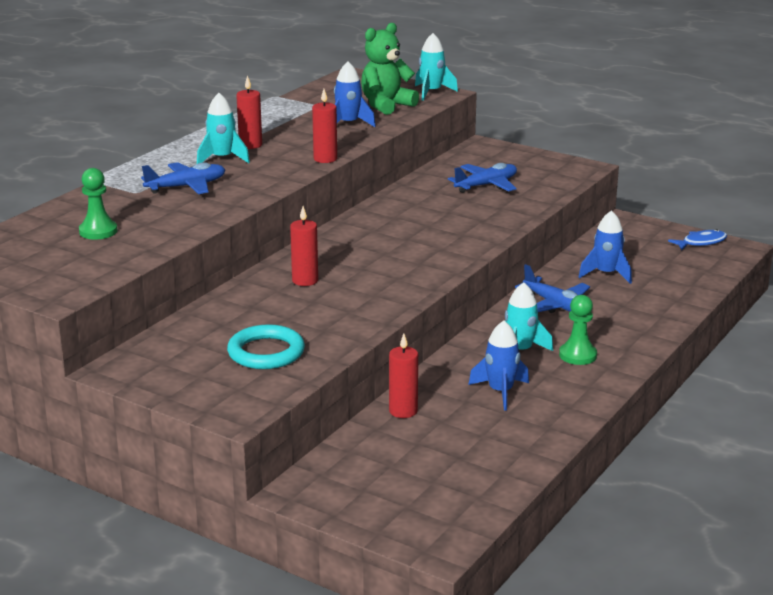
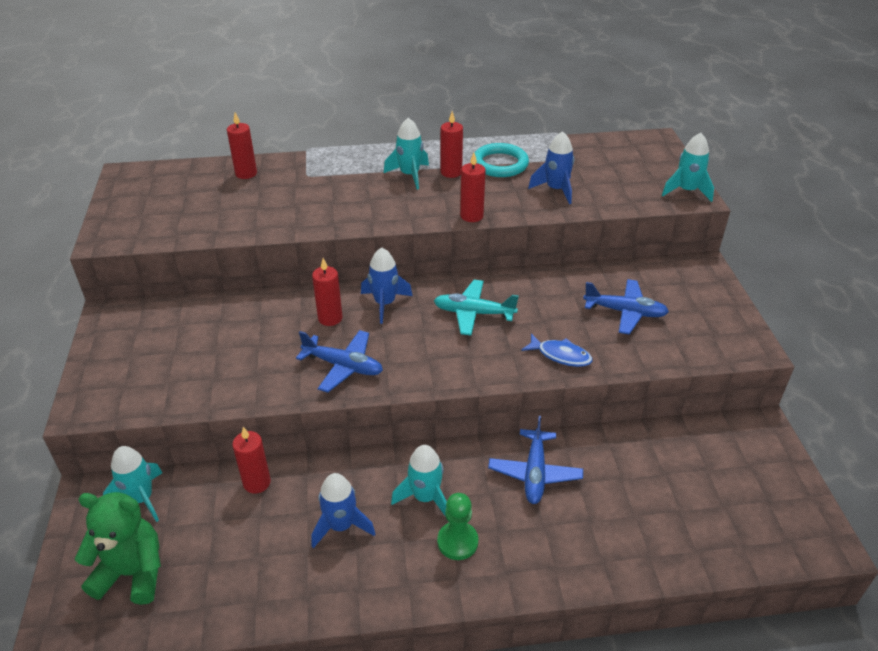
camera: 50 degrees right, 15 degrees up
green pawn [79,168,118,240] -> none
blue plane [141,162,225,194] -> blue plane moved to [296,330,383,393]
turquoise ring [227,324,305,369] -> turquoise ring moved to [474,143,529,177]
green teddy bear [361,23,419,115] -> green teddy bear moved to [75,492,161,605]
blue rocket [579,210,632,284] -> blue rocket moved to [361,247,413,324]
blue fish [668,229,727,250] -> blue fish moved to [522,333,593,367]
none -> turquoise rocket [103,446,162,522]
none -> red candle [227,112,257,179]
none -> turquoise plane [434,280,519,335]

